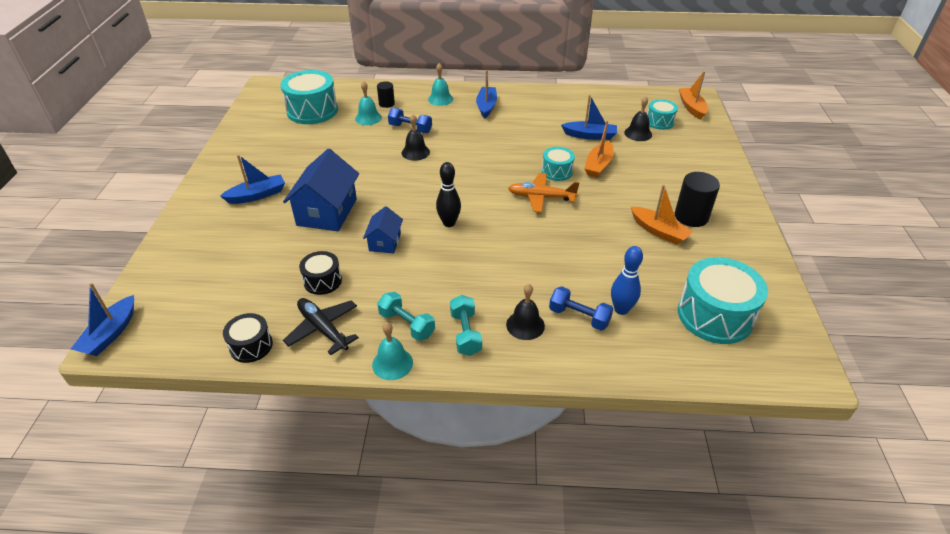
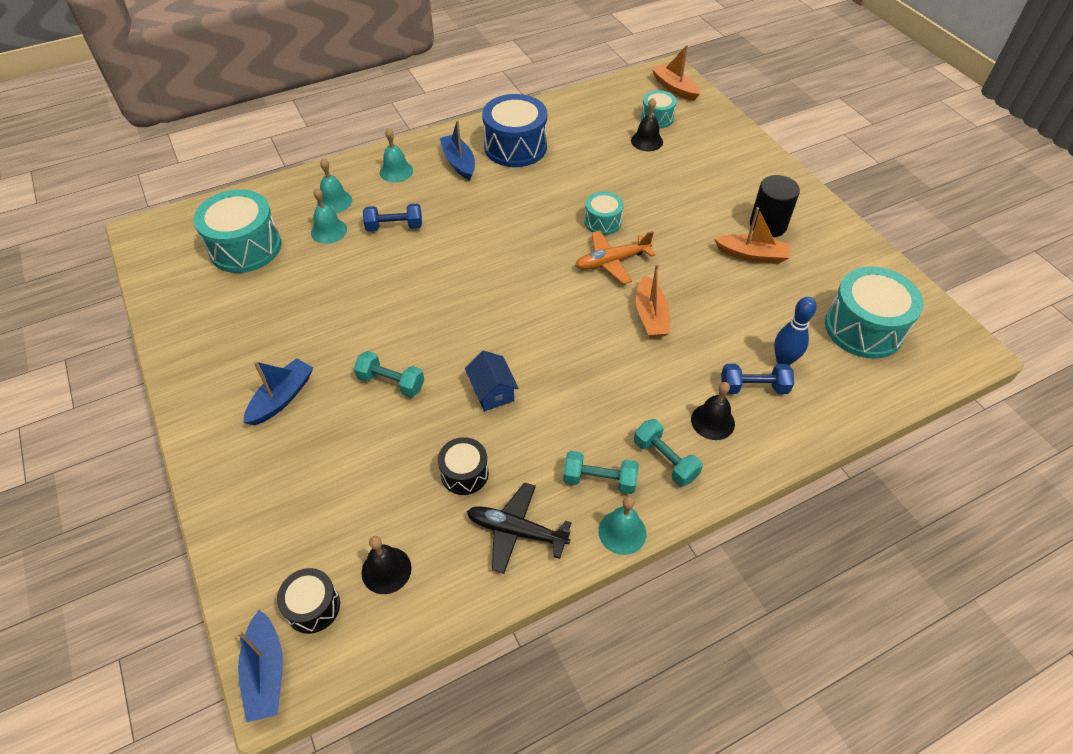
camera: 30 degrees left, 10 degrees up
black drum [223,313,273,363] -> black drum moved to [277,568,340,634]
blue house [283,149,359,231] -> turquoise dumbbell [354,351,424,397]
black cylinder [377,82,395,108] -> turquoise bell [317,158,352,213]
black bell [402,114,430,161] -> black bell moved to [362,536,411,594]
black bowling pin [436,162,461,227] -> none
blue boat [561,95,617,140] -> none
orange boat [584,121,614,178] -> orange boat moved to [636,264,670,338]
none -> blue drum [482,94,547,167]

